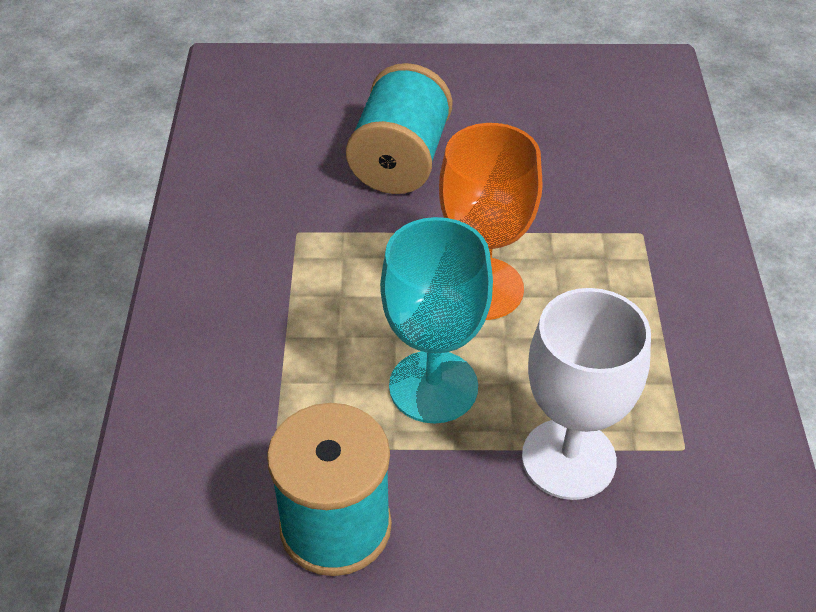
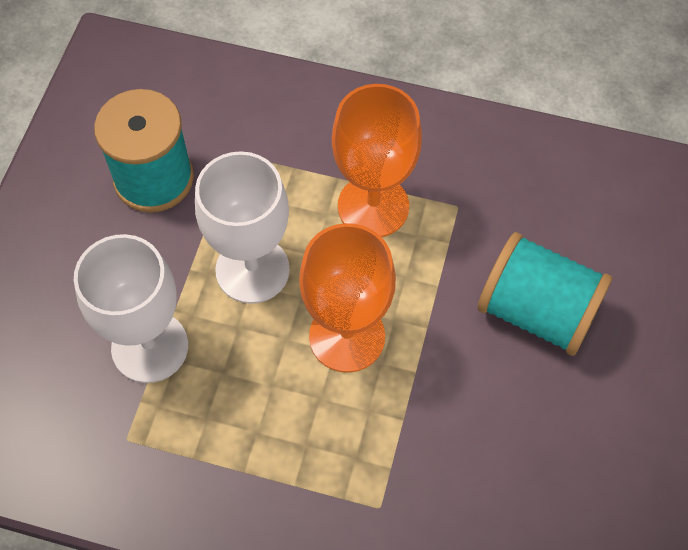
camera: 105 degrees right, 15 degrees up
turquoise goblet [380,217,493,423] -> white goblet [195,151,290,304]
none -> orange goblet [332,84,422,237]

